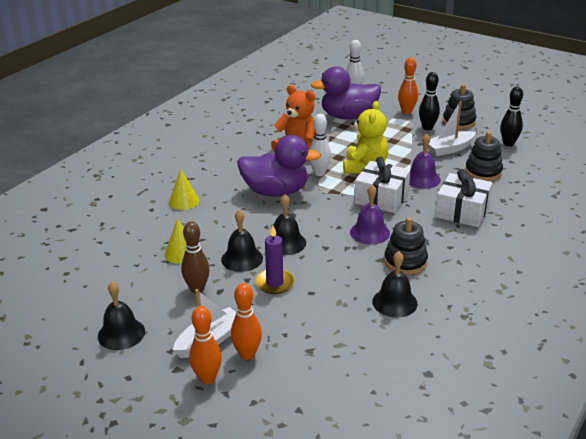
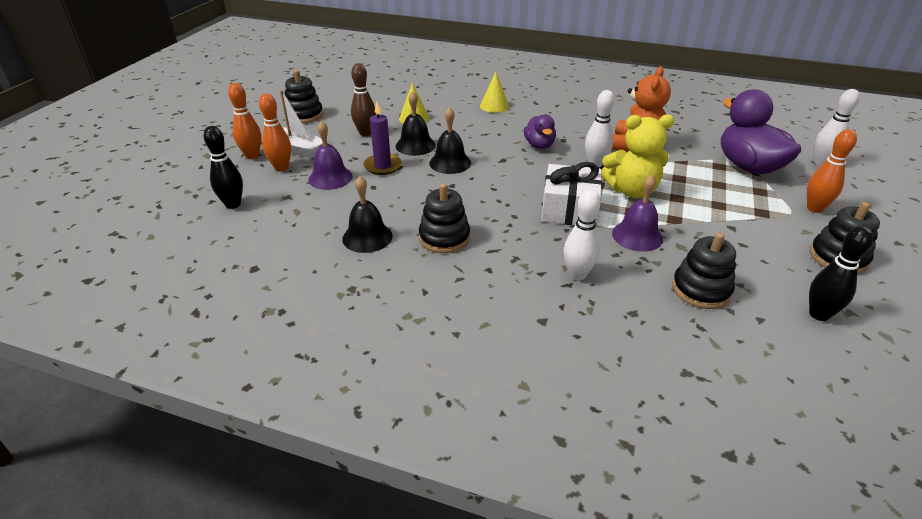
camera: 75 degrees right, 5 degrees up
black bell [98,282,145,350] -> black stacking toy [285,70,323,123]
purple duck [237,135,321,197] -> purple duck [524,114,556,149], size x0.54
purple bell [350,184,390,245] -> purple bell moved to [308,121,352,190]
black bowling pin [419,72,440,130] -> black bowling pin moved to [204,126,243,209]
white boat [428,101,476,156] -> none
white gift [435,169,493,227] -> white bowling pin [564,189,601,280]

